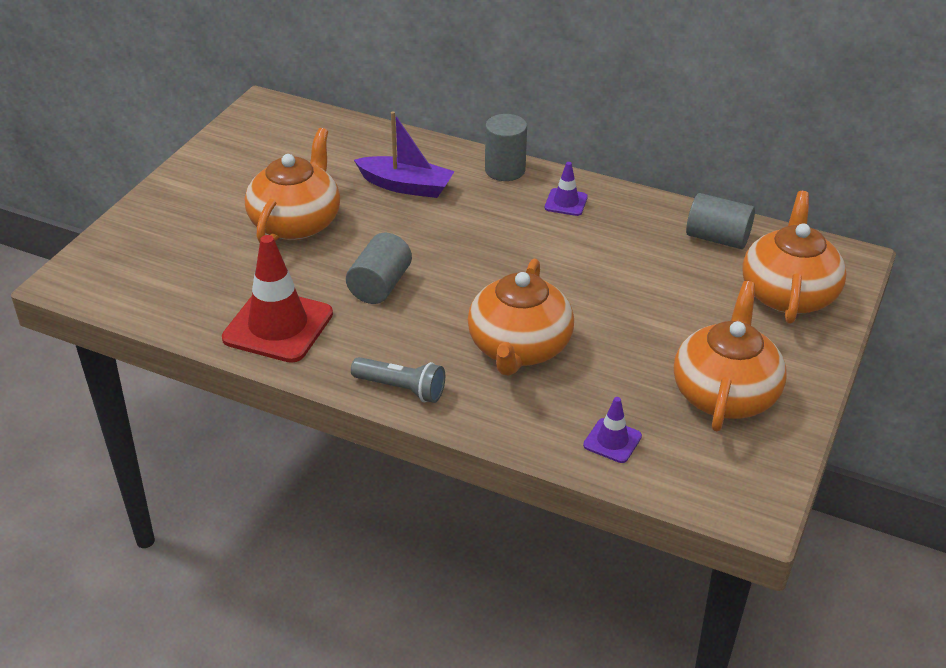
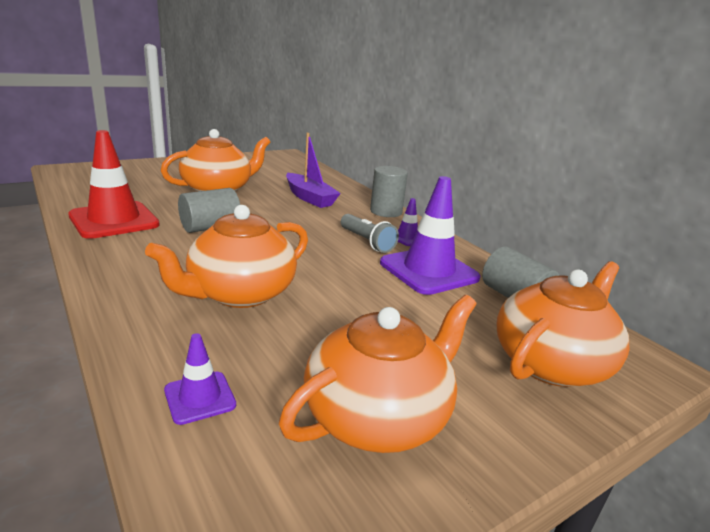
camera: 30 degrees right, 15 degrees down
grey flashlight [351,357,445,403] -> grey flashlight moved to [341,214,399,253]
none -> purple traffic cone [380,176,480,295]

